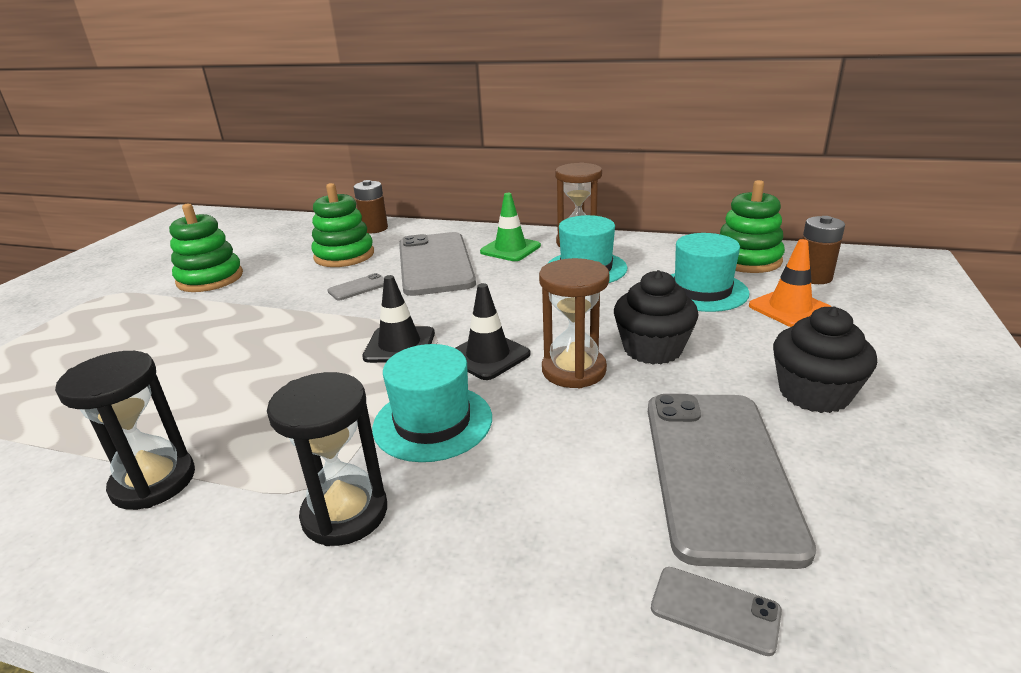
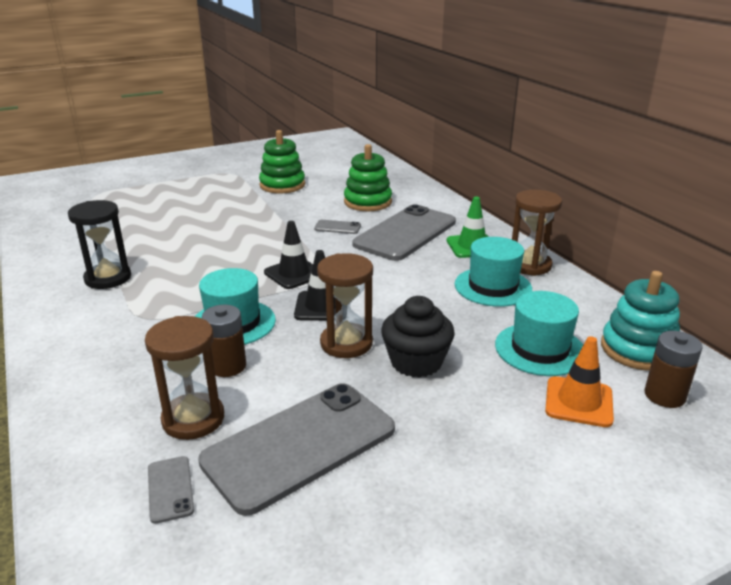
camera: 45 degrees right, 0 degrees up
black hourglass [267,372,387,546] -> none
brown battery [353,180,388,233] -> brown battery moved to [202,305,246,377]
green stacking toy [720,180,785,273] -> turquoise stacking toy [601,271,680,371]
black cupcake [773,307,877,413] -> none
none -> brown hourglass [145,316,224,440]

